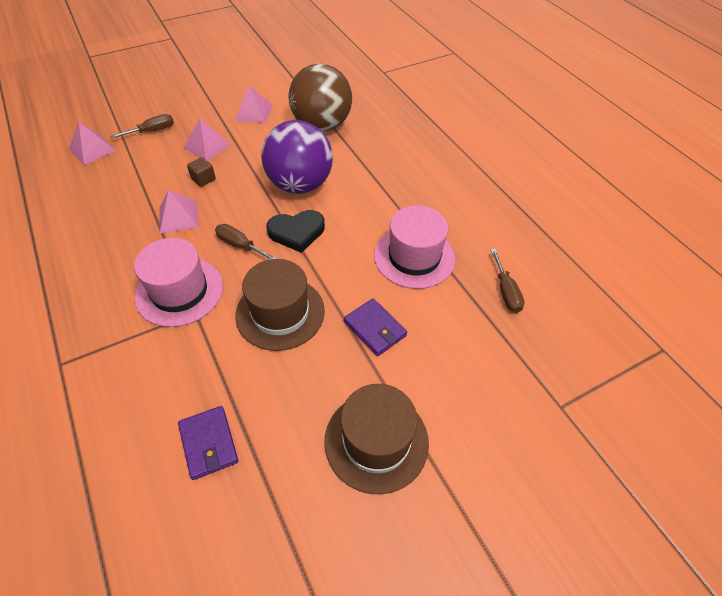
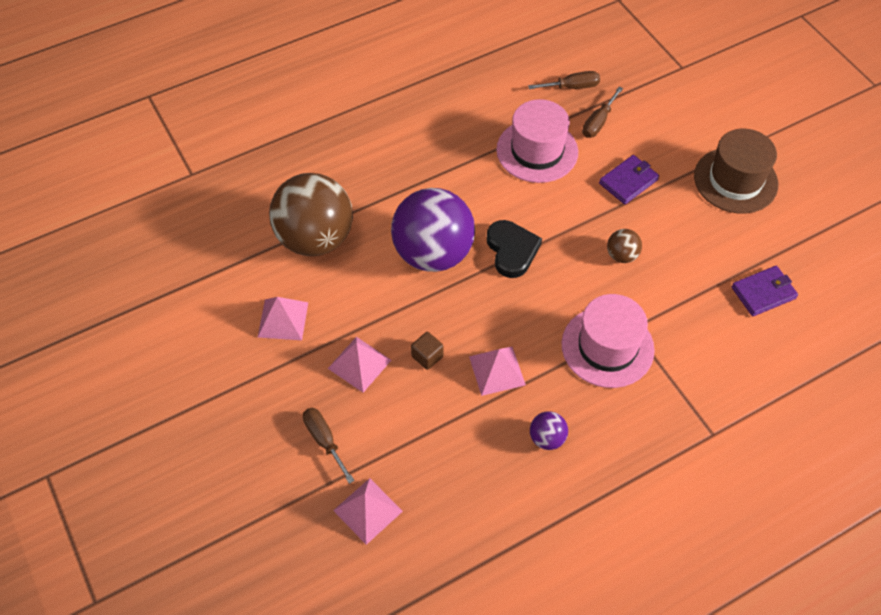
camera: 90 degrees left, 5 degrees up
brown screwdriver [215,224,277,260] -> brown screwdriver moved to [582,87,623,138]
brown hat [235,259,325,351] -> brown ball [607,229,642,263]
none -> purple ball [530,411,568,450]

